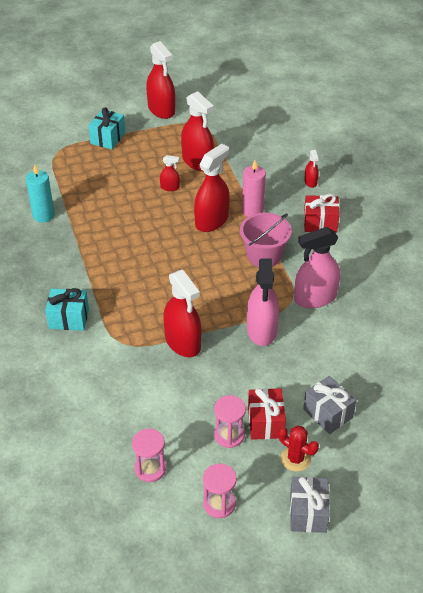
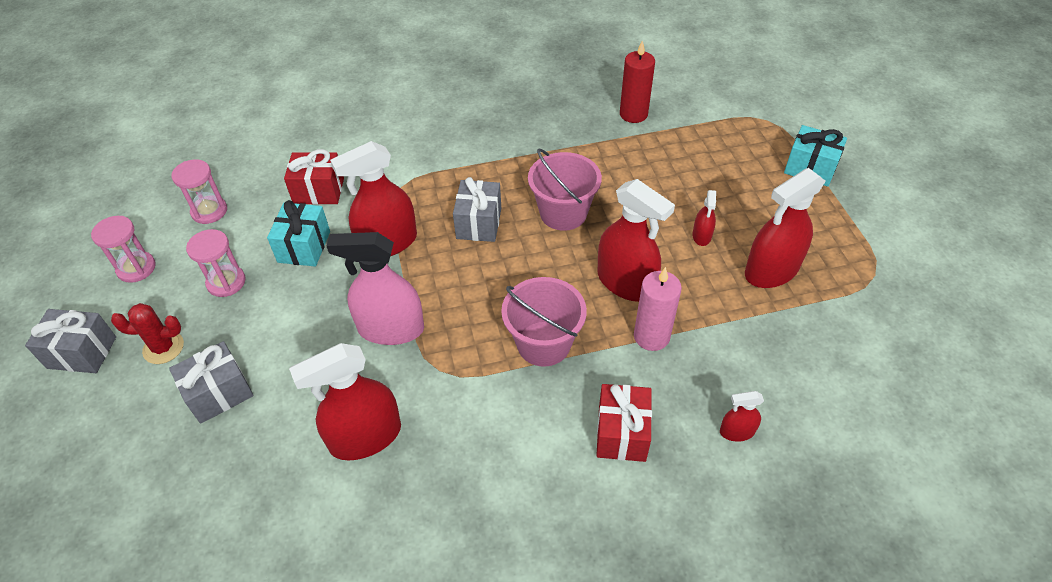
camera: 95 degrees right, 5 degrees up
turquoise candle [26,165,55,222] -> red candle [620,40,655,123]
turquoise gift [45,288,89,331] -> turquoise gift moved to [267,200,330,266]
red spray bottle [146,41,175,119] -> red spray bottle moved to [289,343,401,460]
red gift [248,388,286,440] -> red gift moved to [284,149,344,205]
red cactus [278,426,319,472] -> red cactus turned 45 degrees clockwise [111,303,184,364]
pink spray bottle [294,227,340,308] -> none
none -> grey gift [453,177,501,242]
none -> pink bucket [528,149,602,231]

